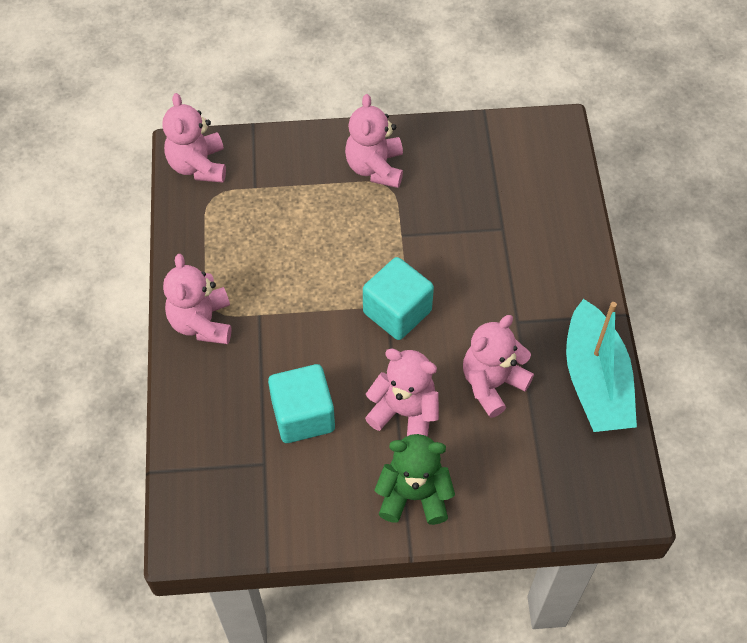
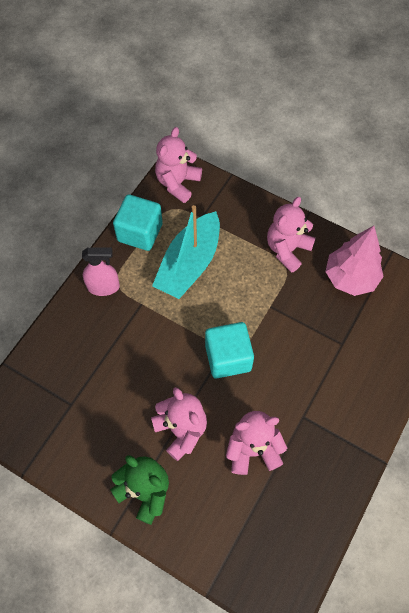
camera: 35 degrees right, 5 degrees up
pink teddy bear [163,254,231,344] -> pink spray bottle [82,247,120,296]
turquoise cube [268,364,335,443] -> turquoise cube moved to [113,194,163,251]
turquoise boat [566,299,637,432] -> turquoise boat moved to [152,205,220,299]
none -> pink tree [325,226,384,296]

